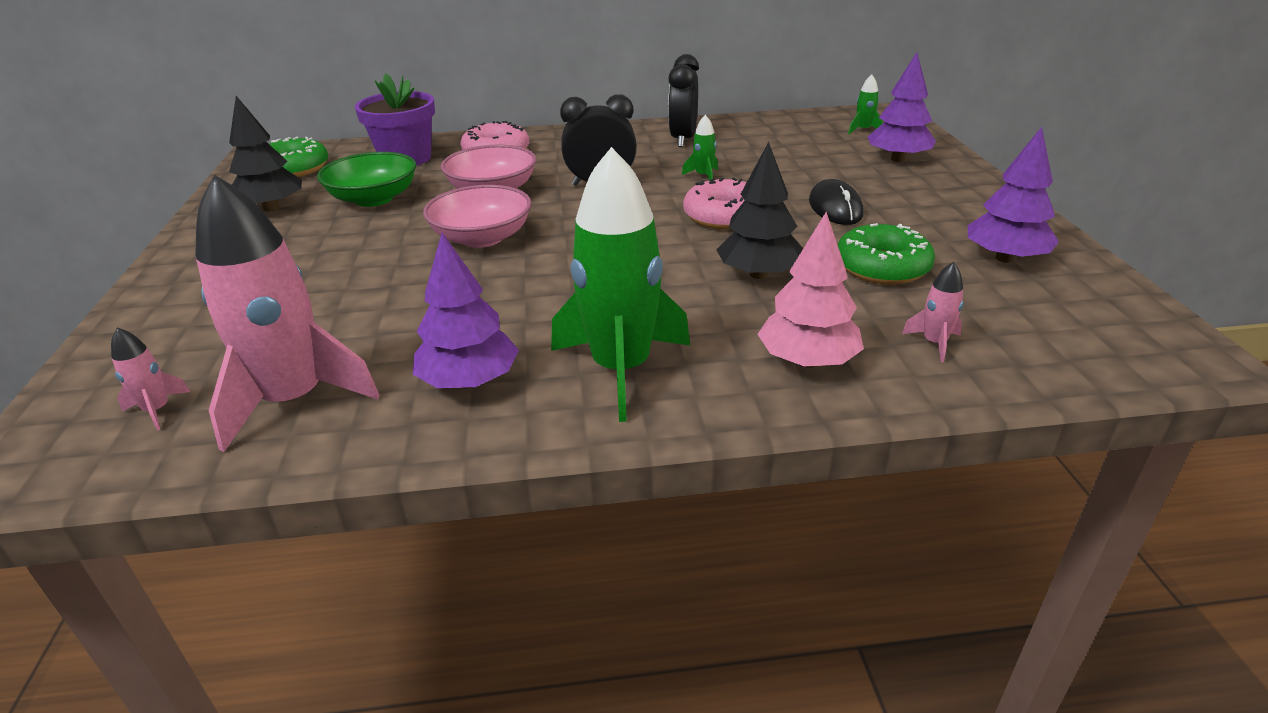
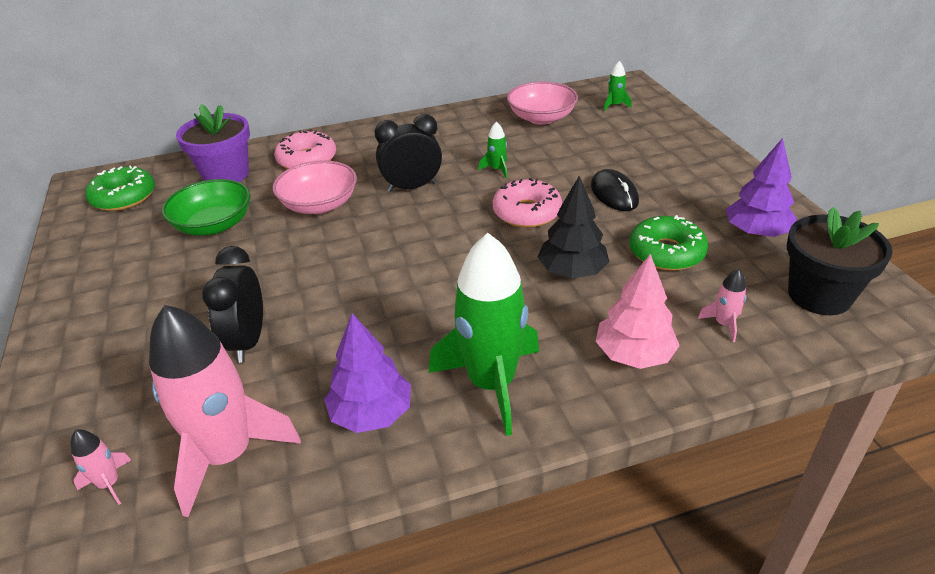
camera: 10 degrees left, 5 degrees up
black tree [229,96,302,212] -> none
pink bowl [423,185,532,248] -> pink bowl moved to [507,81,578,125]
black clock [668,54,699,147] -> black clock moved to [202,246,263,363]
purple tree [868,52,936,162] -> none
none -> black flower pot [787,207,893,315]

